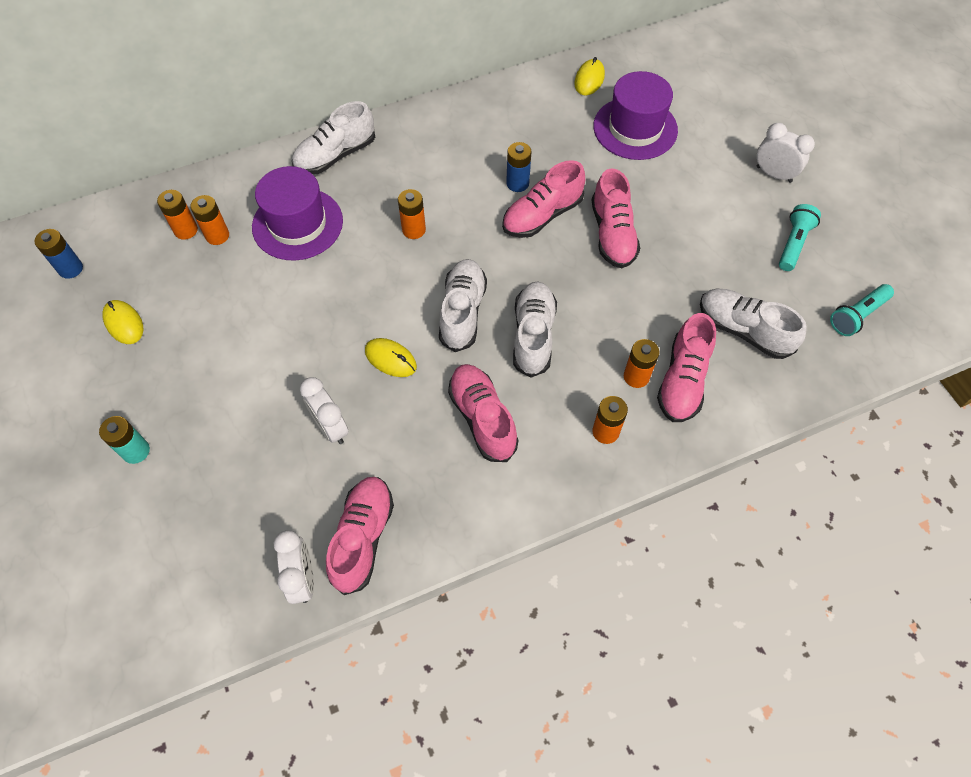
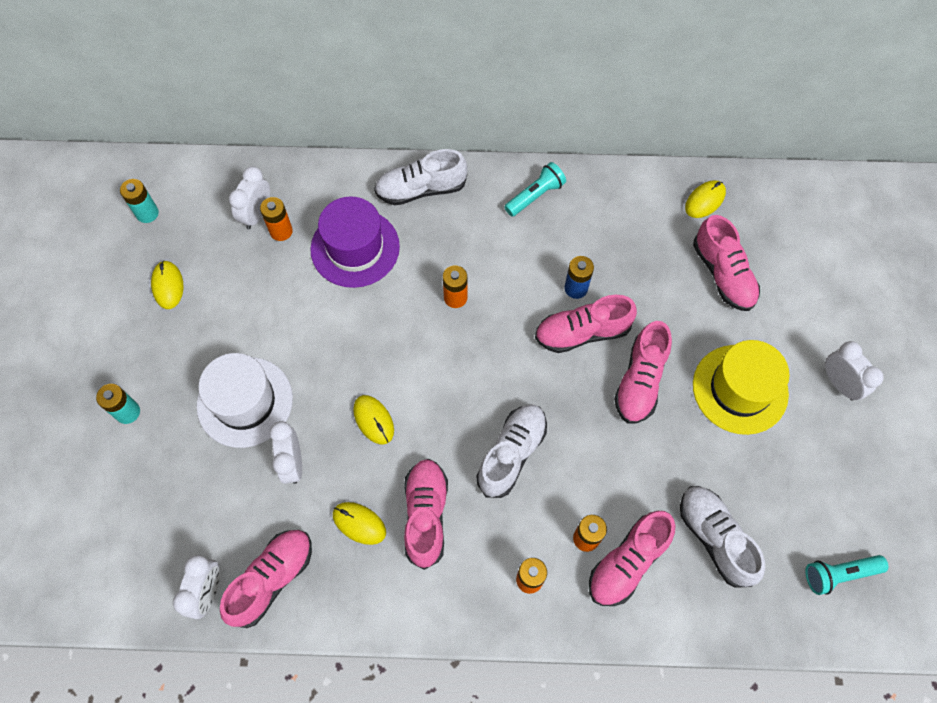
camera: 25 degrees right, 5 degrees up
blue battery [34,229,83,279] -> turquoise battery [120,179,159,223]
orange battery [157,190,198,240] -> white clock [229,166,270,229]
white shoe [439,259,487,352] -> none
purple hat [593,71,678,160] -> pink shoe [693,215,760,311]
turquoise flashlight [779,204,821,271] -> turquoise flashlight moved to [504,162,566,217]
none -> white hat [197,353,293,448]
none -> yellow mouse [333,502,386,545]
none -> yellow hat [693,340,790,435]

